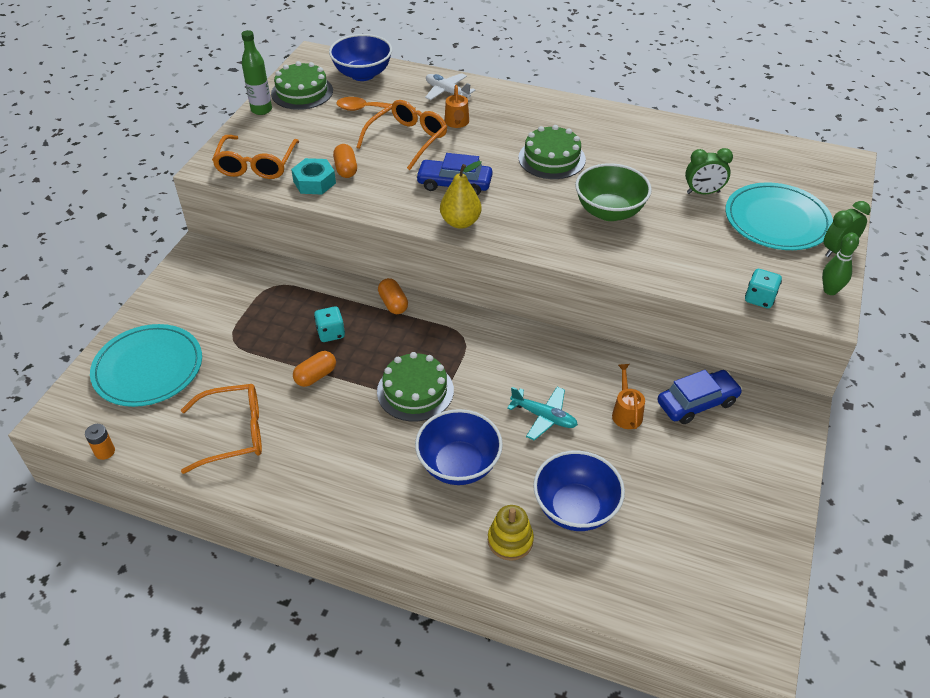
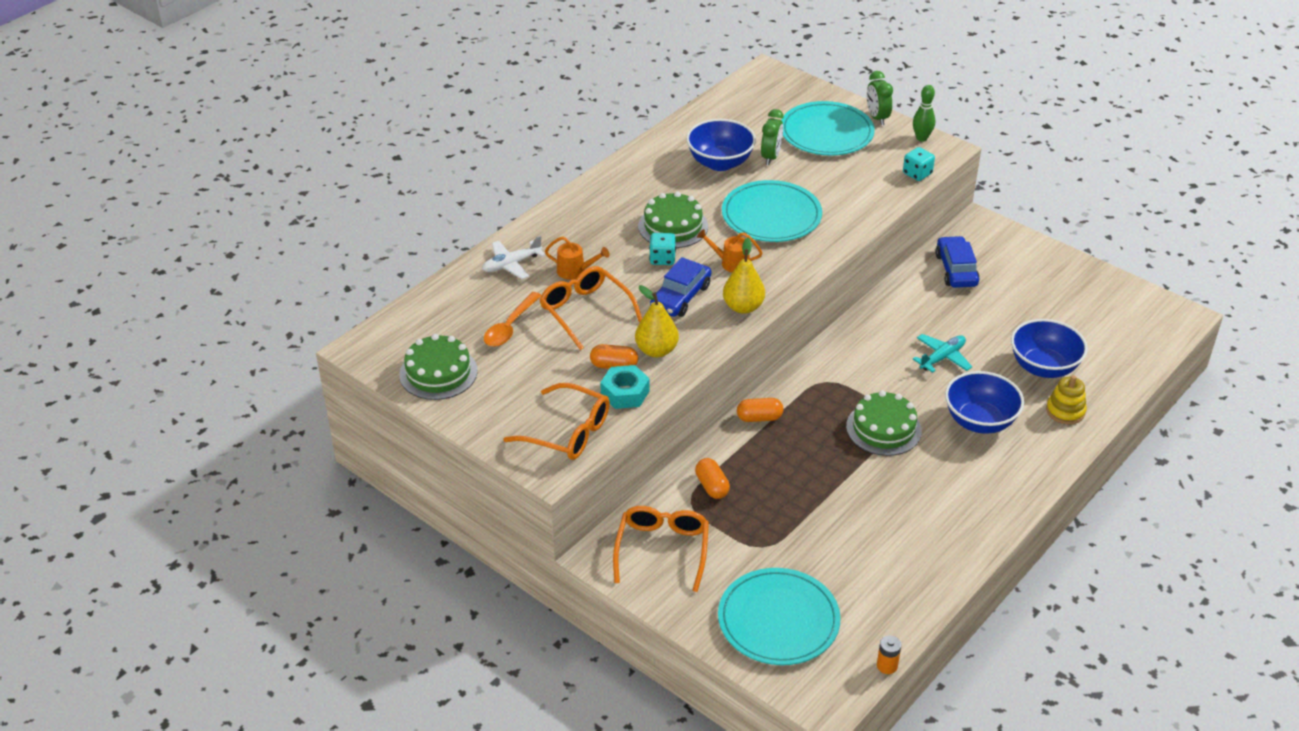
camera: 70 degrees left, 5 degrees down
orange glasses [181,384,262,474] -> orange glasses moved to [613,506,709,592]
green bottle [241,30,272,115] -> none
orange capsule [293,351,336,387] -> orange capsule moved to [695,458,730,499]
turquoise dice [314,306,345,342] -> turquoise dice moved to [649,233,676,265]
blue bowl [329,34,392,81] -> blue bowl moved to [686,119,756,171]
green bowl [575,163,652,221] -> turquoise plate [722,180,822,242]
orange watering can [612,364,645,429] -> orange watering can moved to [697,229,762,272]
none -> yellow pear [635,285,679,357]

